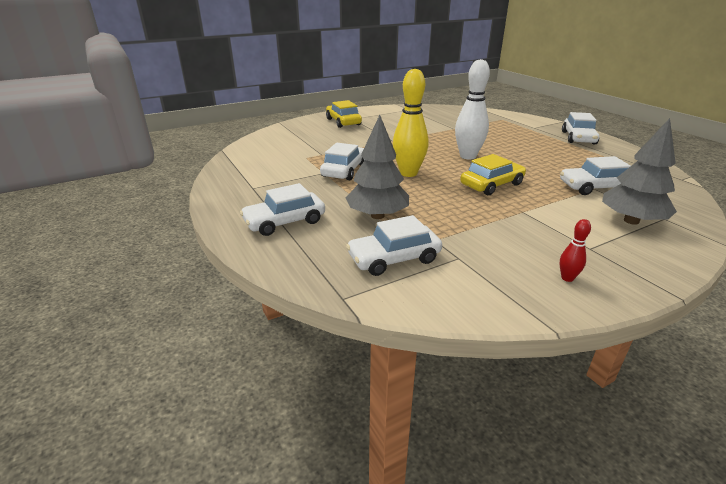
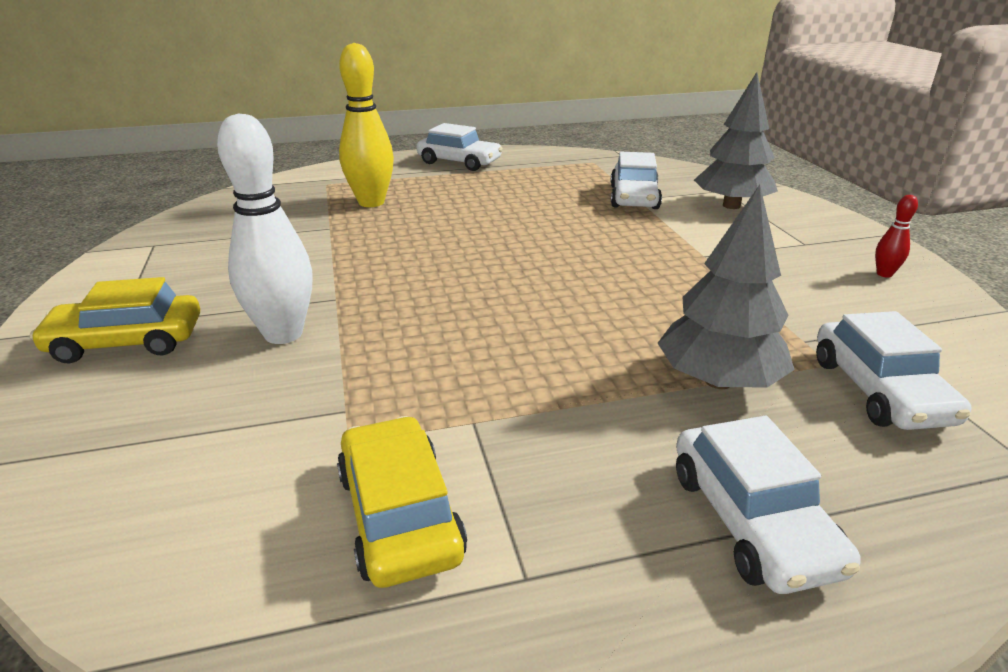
camera: 75 degrees left, 0 degrees up
white car [320,143,364,180] -> none
yellow bowling pin [393,69,428,177] -> yellow bowling pin moved to [339,43,394,207]
white bowling pin [455,59,490,160] -> white bowling pin moved to [217,113,313,344]
yellow car [460,154,526,195] -> yellow car moved to [337,416,467,588]

